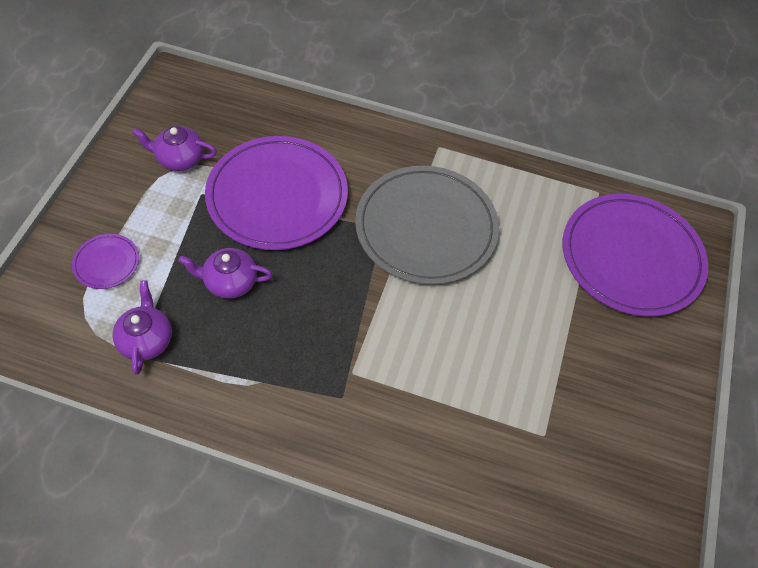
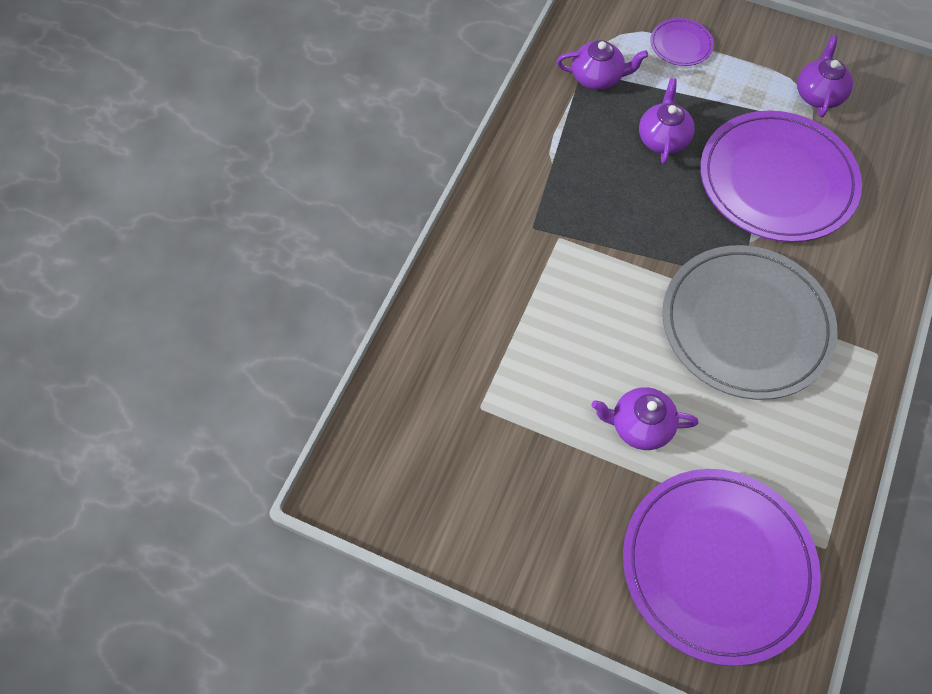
camera: 100 degrees right, 5 degrees up
none -> purple teapot [592,387,698,450]

